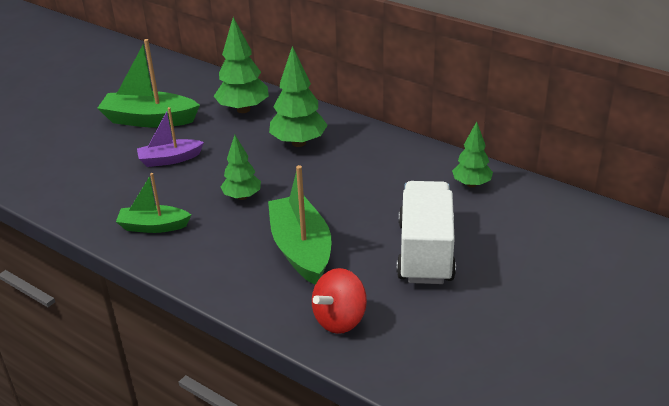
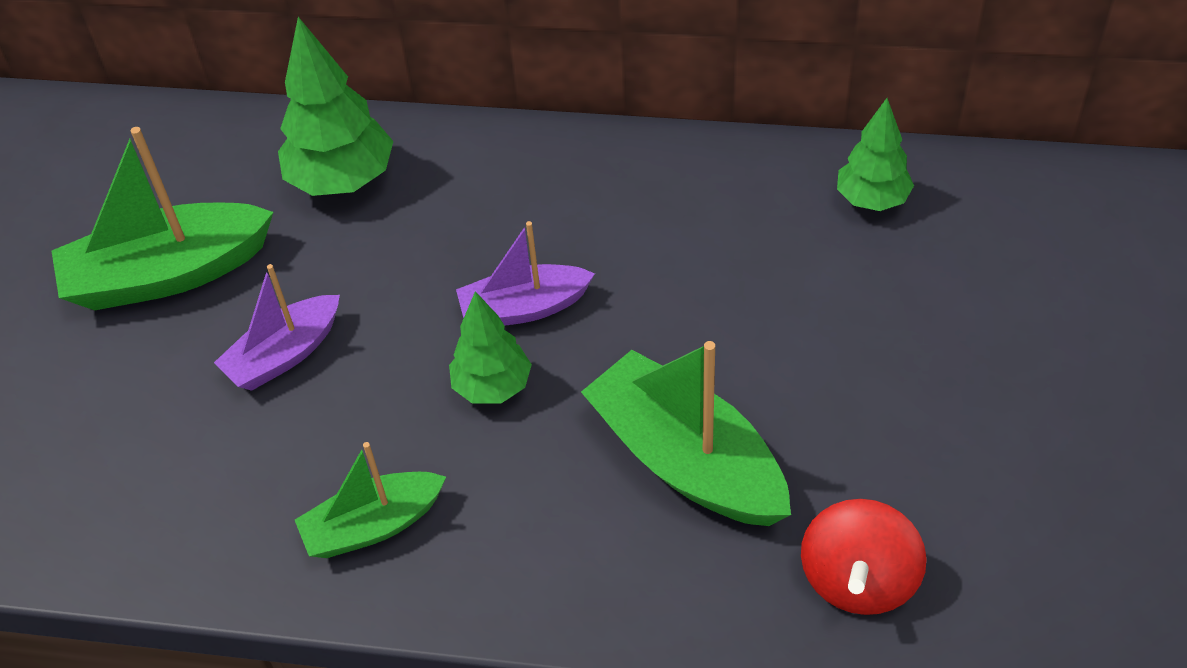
camera: 25 degrees left, 15 degrees up
green tree [269,46,328,147] -> none
white truck [397,181,456,284] -> none
none -> purple boat [456,221,595,326]

